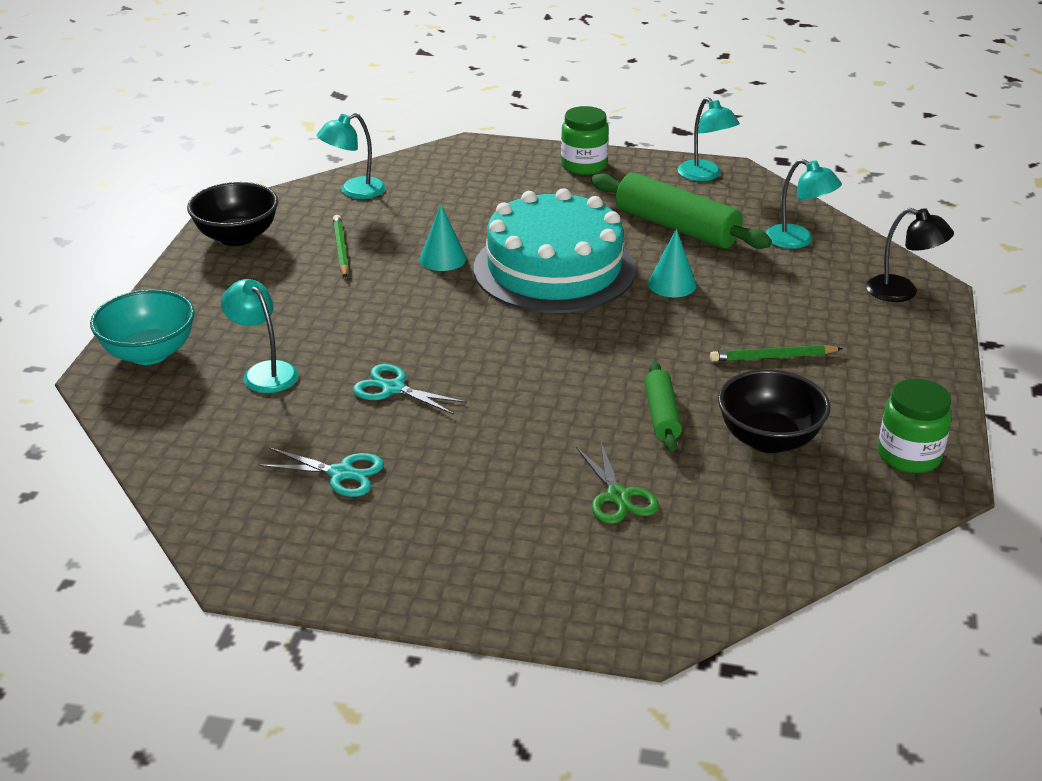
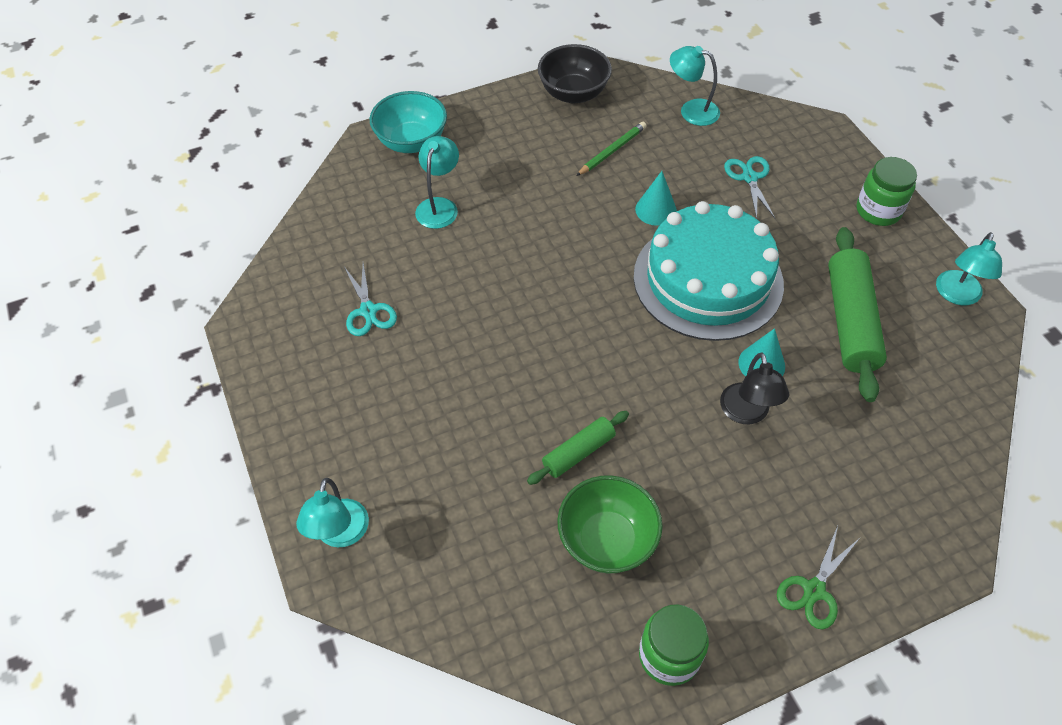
camera: 55 degrees right, 20 degrees up
turquoise scissors [353,364,467,415] -> turquoise scissors moved to [724,156,775,219]
green scissors [576,442,659,524] -> green scissors moved to [777,526,860,630]
green pencil [710,345,843,362] -> none
black bowl [718,369,830,453] -> green bowl [557,475,663,573]
turquoise lamp [765,159,842,249] -> turquoise lamp moved to [296,478,369,547]
black lamp [866,208,954,302] -> black lamp moved to [720,352,789,424]

